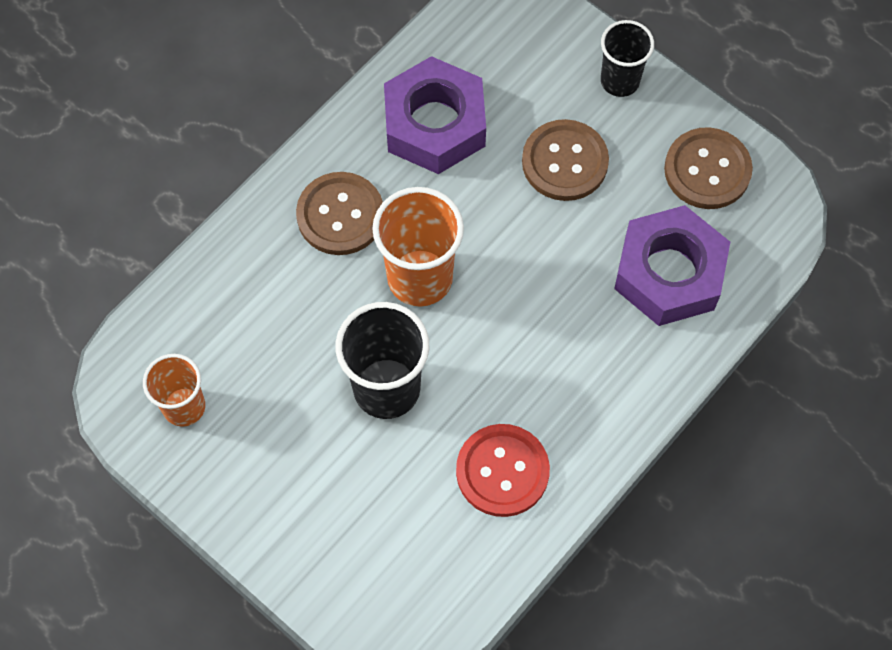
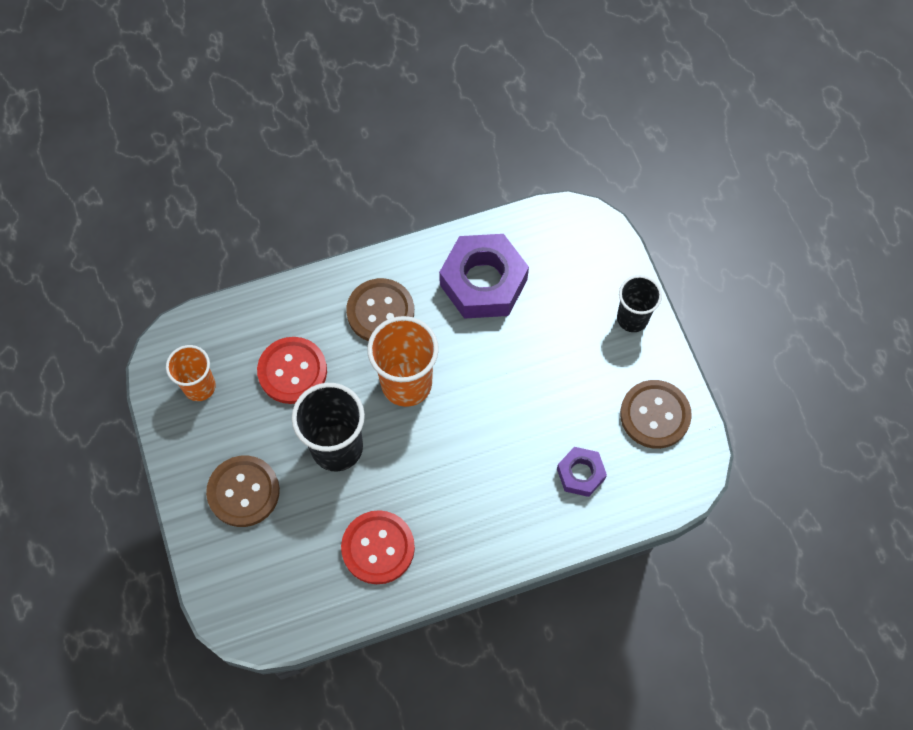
camera: 30 degrees right, 0 degrees up
brown button [522,119,609,201] -> brown button moved to [206,456,280,527]
purple nut [614,205,730,326] -> purple nut [557,447,607,497], size x0.52
none -> red button [257,337,327,404]

